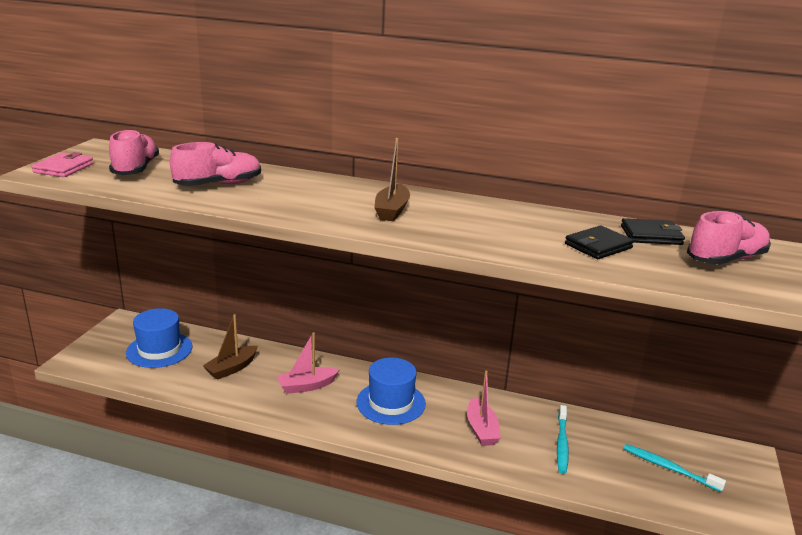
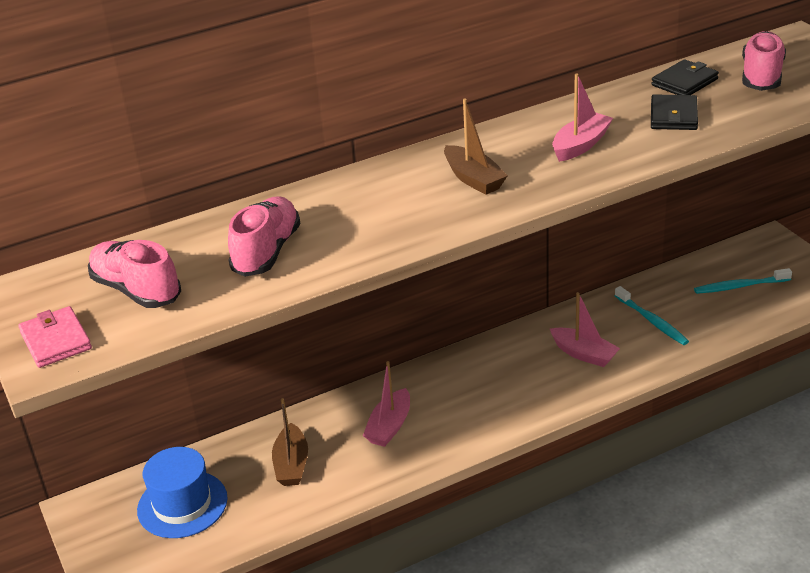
camera: 40 degrees left, 10 degrees up
blue hat [356,358,426,425] -> none
none -> pink boat [552,74,613,162]

